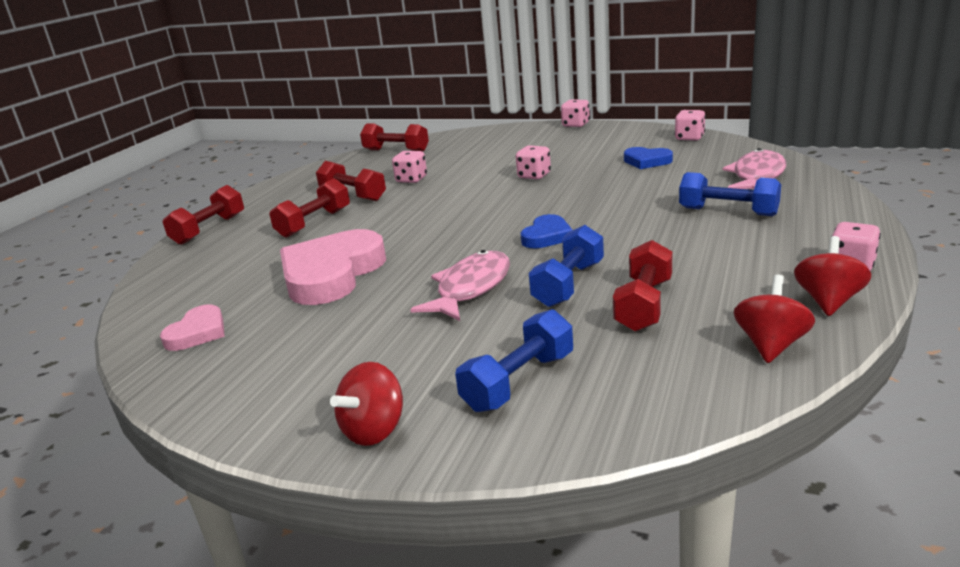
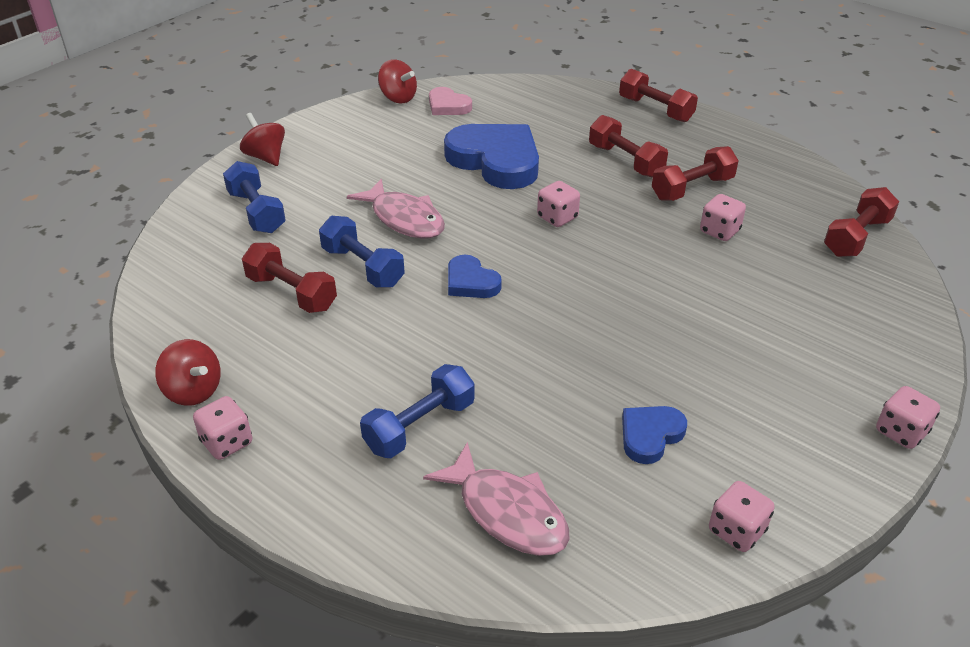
camera: 105 degrees right, 15 degrees up
pink heart [280,229,386,305] -> blue heart [444,124,539,189]
pink dice [516,145,551,180] -> pink dice moved to [537,181,580,227]
red spinning top [734,275,815,363] -> red spinning top moved to [378,59,417,103]

